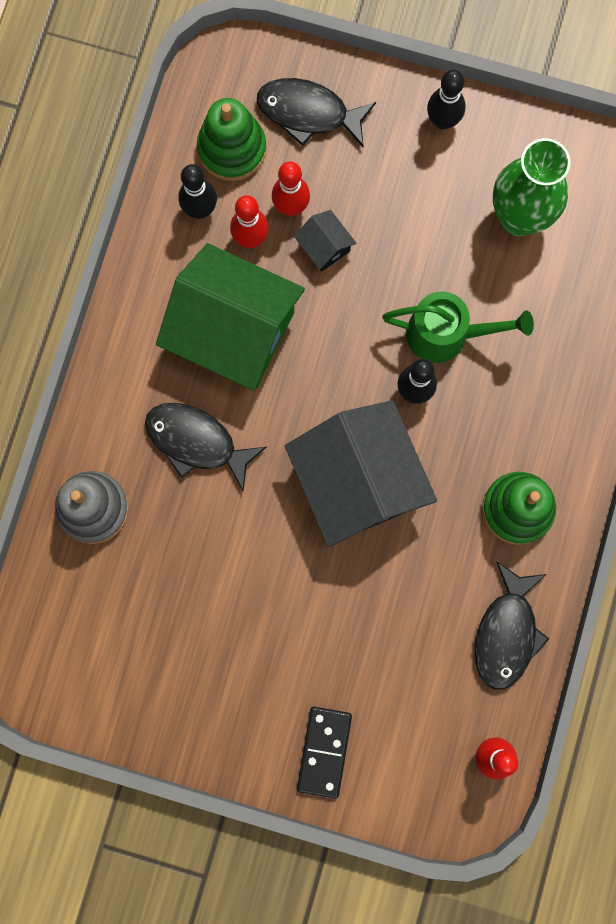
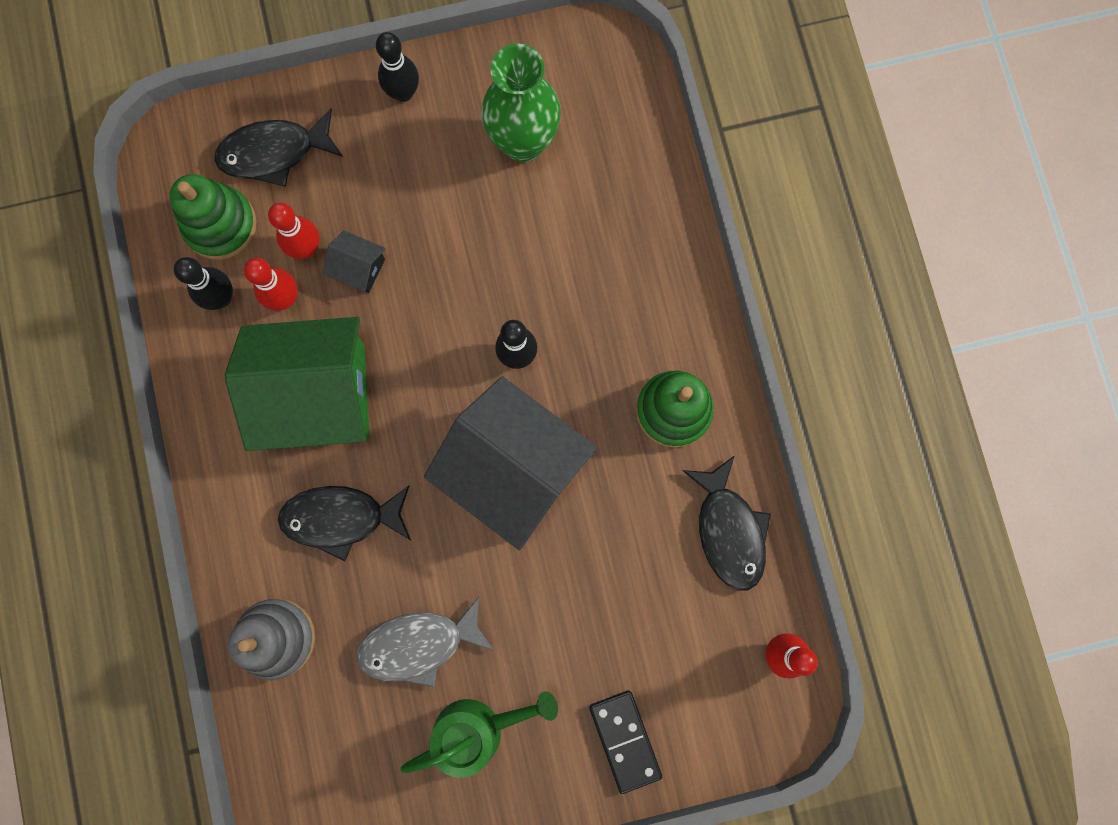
camera: 30 degrees left, 0 degrees up
green watering can [382,292,534,363] -> green watering can moved to [400,692,558,778]
none -> grey fish [357,597,494,687]

